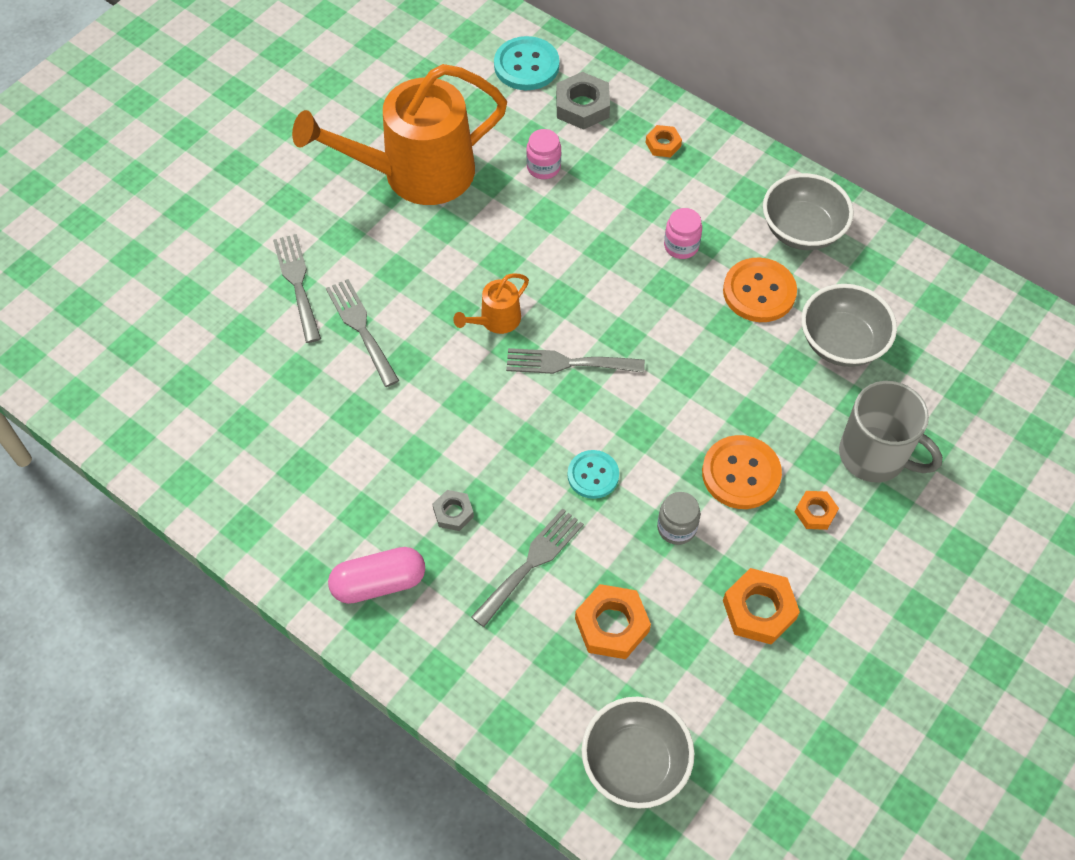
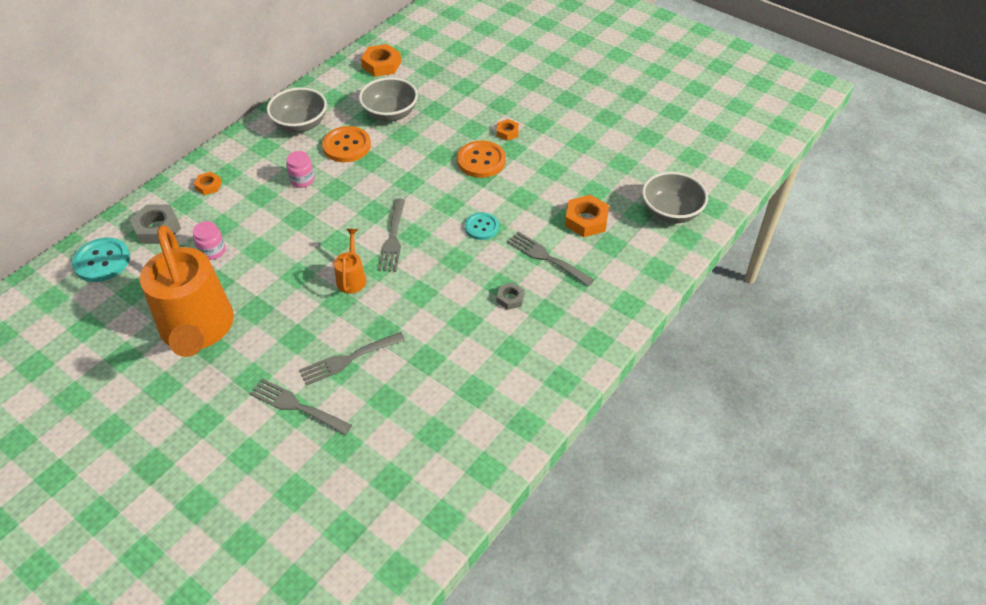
camera: 90 degrees left, 10 degrees down
grey fork [273,234,321,343] -> grey fork turned 45 degrees clockwise [250,379,352,435]
pink capsule [328,547,425,604] -> none
orange watering can [453,273,529,334] -> orange watering can turned 135 degrees counterclockwise [334,229,366,294]
grey jar [657,492,700,545] -> none
orange nut [723,568,800,645] -> orange nut moved to [361,44,401,77]
grey mug [839,381,943,482] -> none

